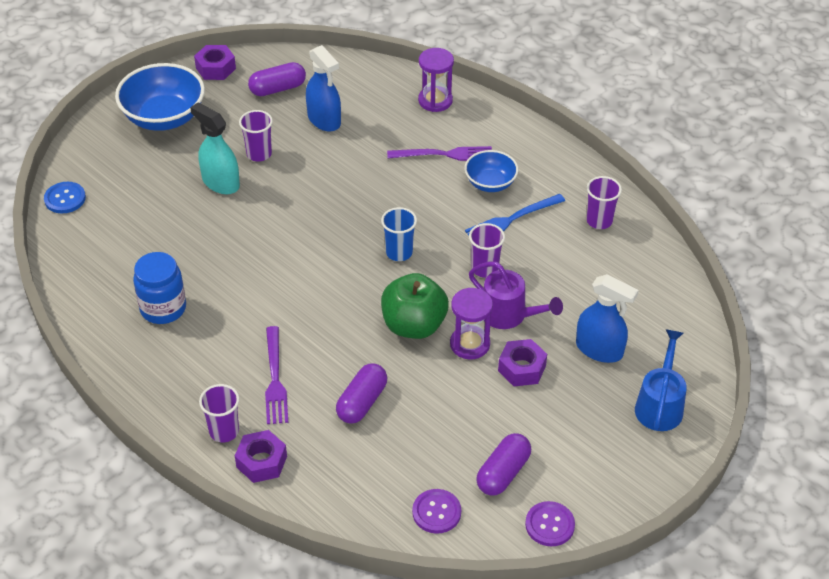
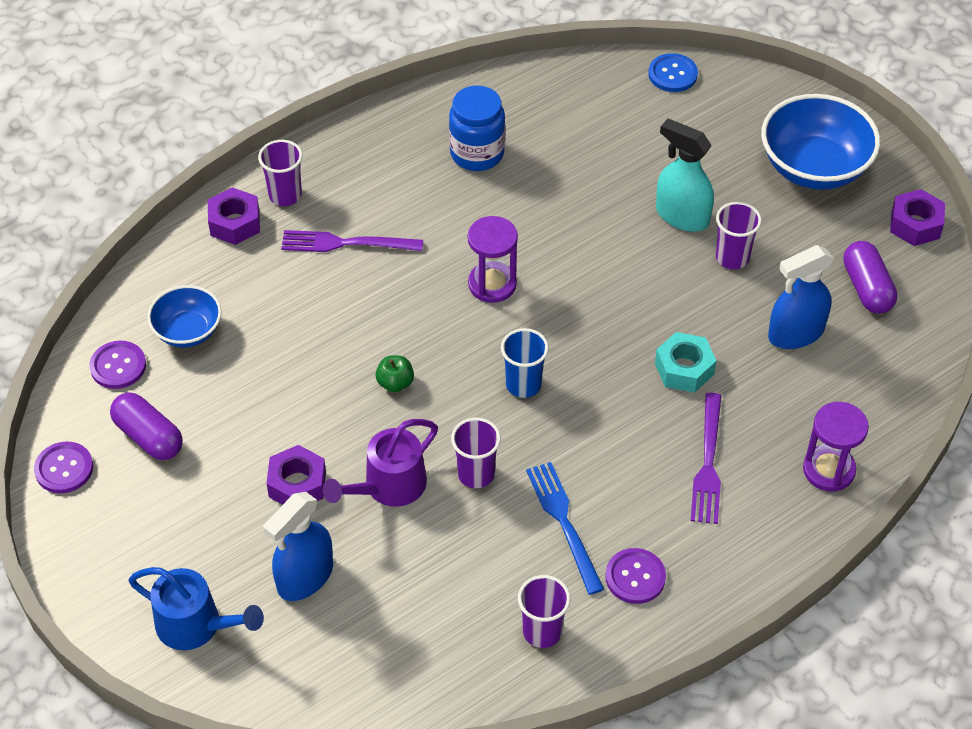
camera: 100 degrees right, 5 degrees up
turquoise spray bottle [190,103,240,194] -> turquoise spray bottle turned 105 degrees counterclockwise [656,119,714,232]
purple capsule [336,363,387,423] -> none
green apple [381,273,449,339] -> green apple [375,355,414,392], size x0.45
purple hourglass [450,288,493,359] -> purple hourglass moved to [468,216,518,303]
blue bowl [465,150,518,192] -> blue bowl moved to [147,285,222,347]
none -> purple button [605,548,666,604]
none -> turquoise nut [655,332,716,393]

